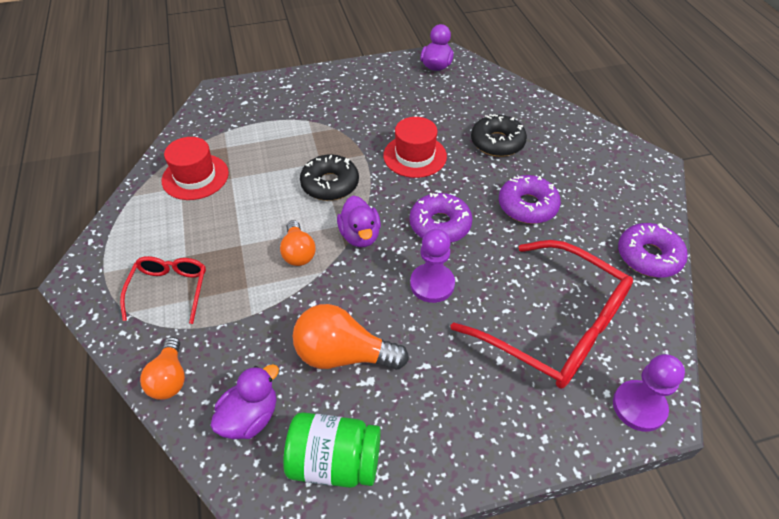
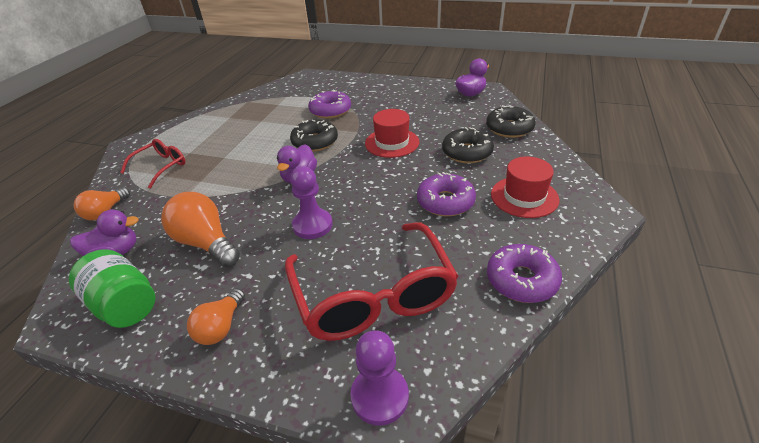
camera: 35 degrees right, 10 degrees down
red hat [162,137,229,200] -> red hat moved to [491,157,559,218]
orange light bulb [280,220,316,266] -> orange light bulb moved to [187,288,245,345]
purple donut [410,193,473,243] -> purple donut moved to [308,90,351,119]
none -> black donut [486,105,536,138]

